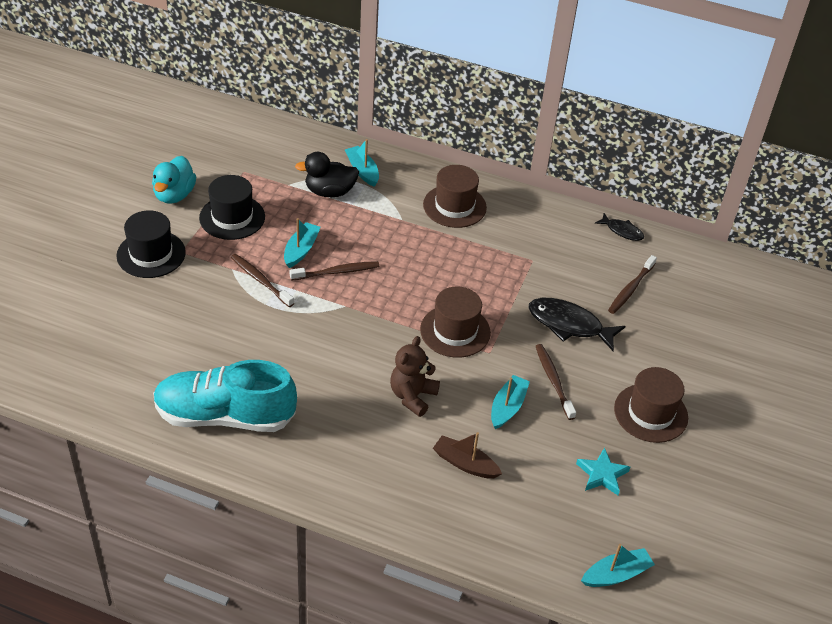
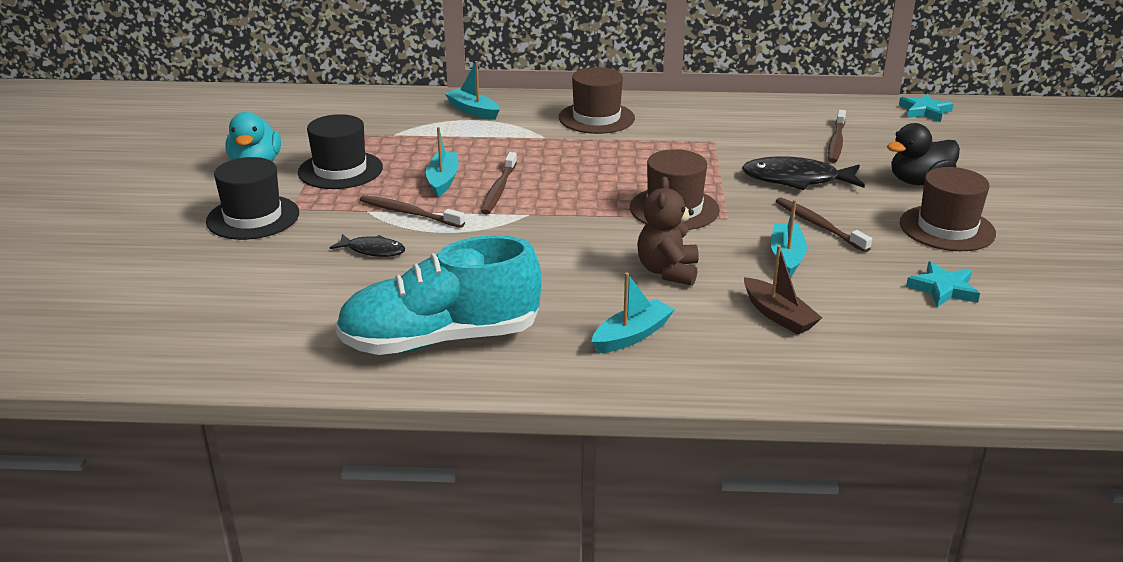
camera: 15 degrees left, 15 degrees down
brown toothbrush [290,261,379,281] -> brown toothbrush turned 135 degrees clockwise [481,152,517,214]
black duck [295,152,359,197] -> black duck moved to [887,123,960,185]
brown boat [433,432,502,478] -> brown boat turned 135 degrees counterclockwise [744,245,822,335]
turquoise boat [581,544,655,587] -> turquoise boat moved to [592,272,675,353]
black fish [595,213,644,241] -> black fish moved to [330,234,405,257]
none -> turquoise star [899,93,953,122]

